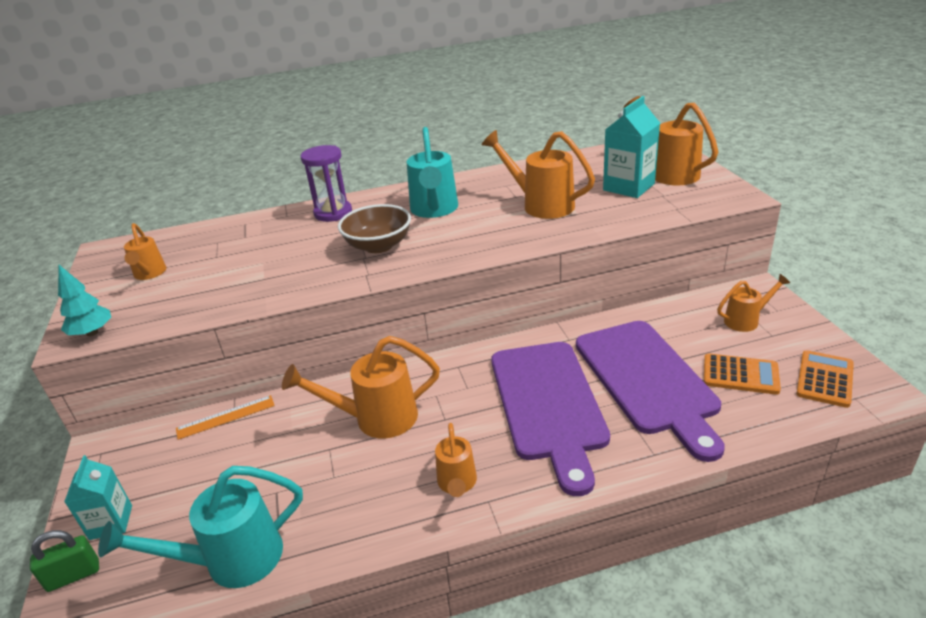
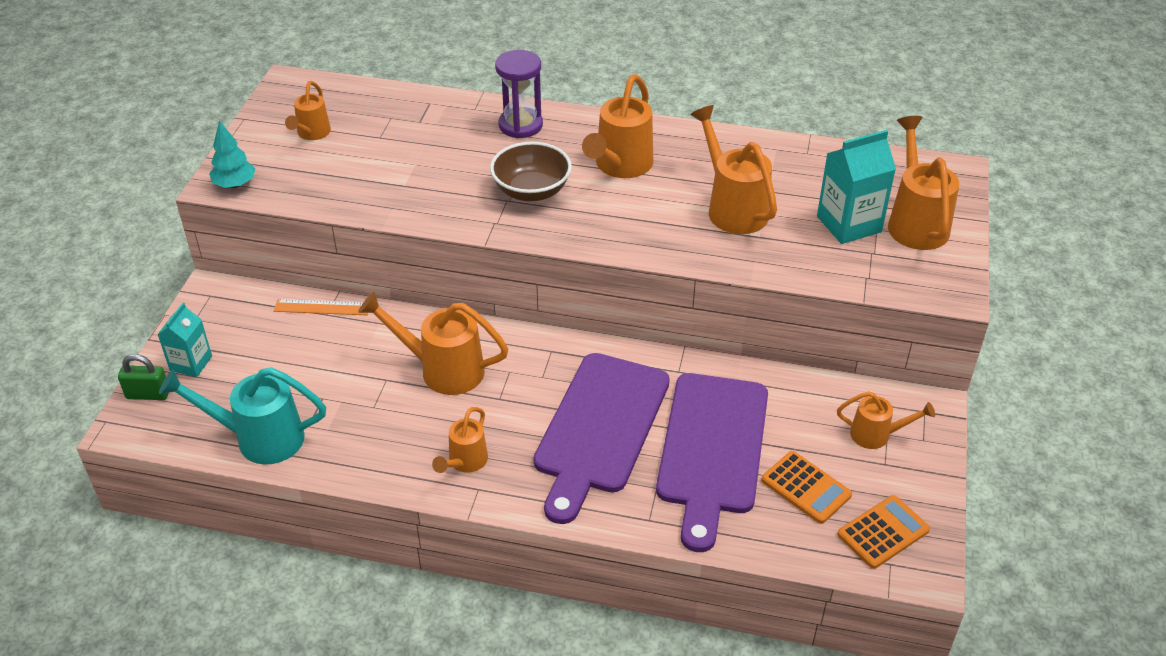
camera: 25 degrees right, 10 degrees up
turquoise watering can [407,127,458,218] -> orange watering can [582,74,653,178]

